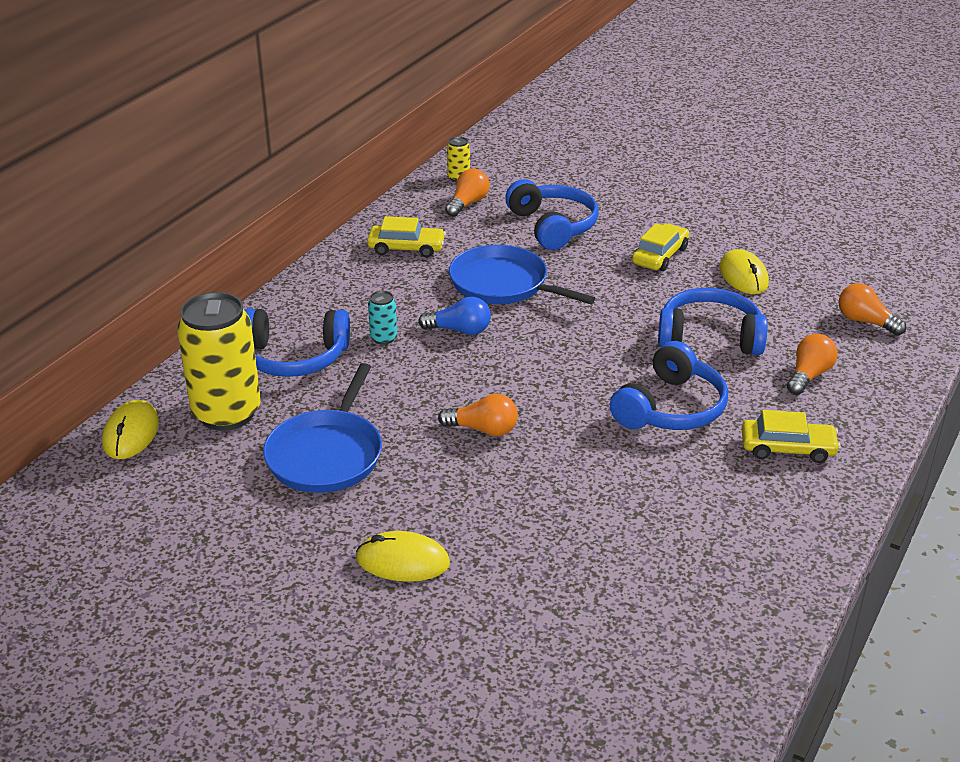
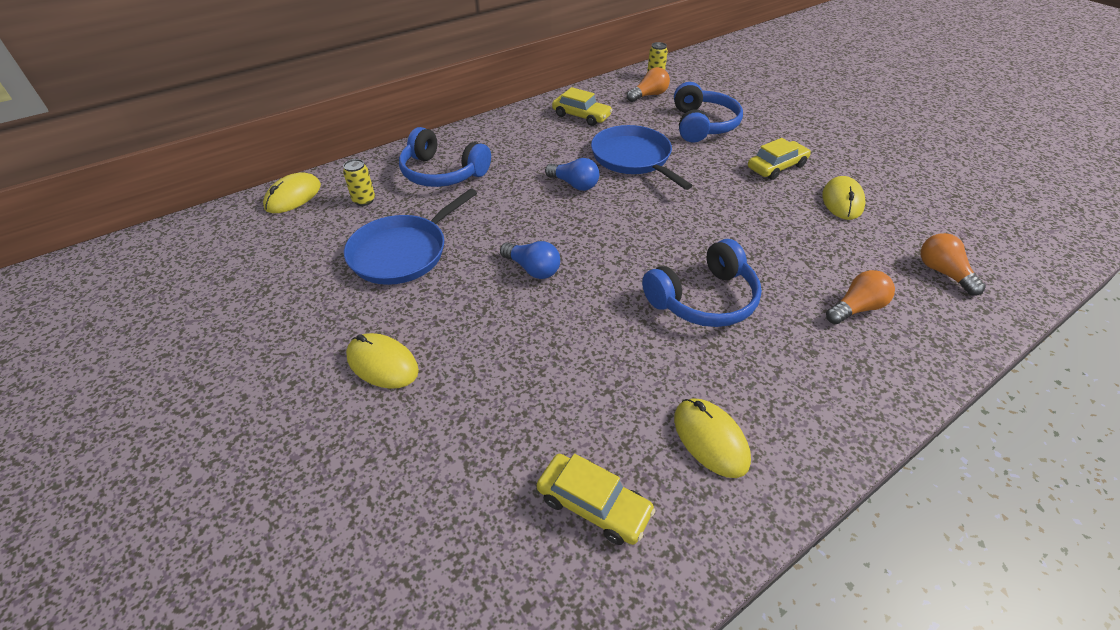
camera: 25 degrees right, 10 degrees up
yellow can [177,292,261,431] -> yellow can [343,159,375,206], size x0.42
turquoise can [368,291,397,345] -> none
orange light bulb [438,394,518,436] -> blue light bulb [500,241,560,279]
blue headphones [658,288,768,355] -> none
yellow car [741,410,840,463] -> yellow car moved to [537,454,656,545]
none -> yellow mouse [674,399,751,478]

